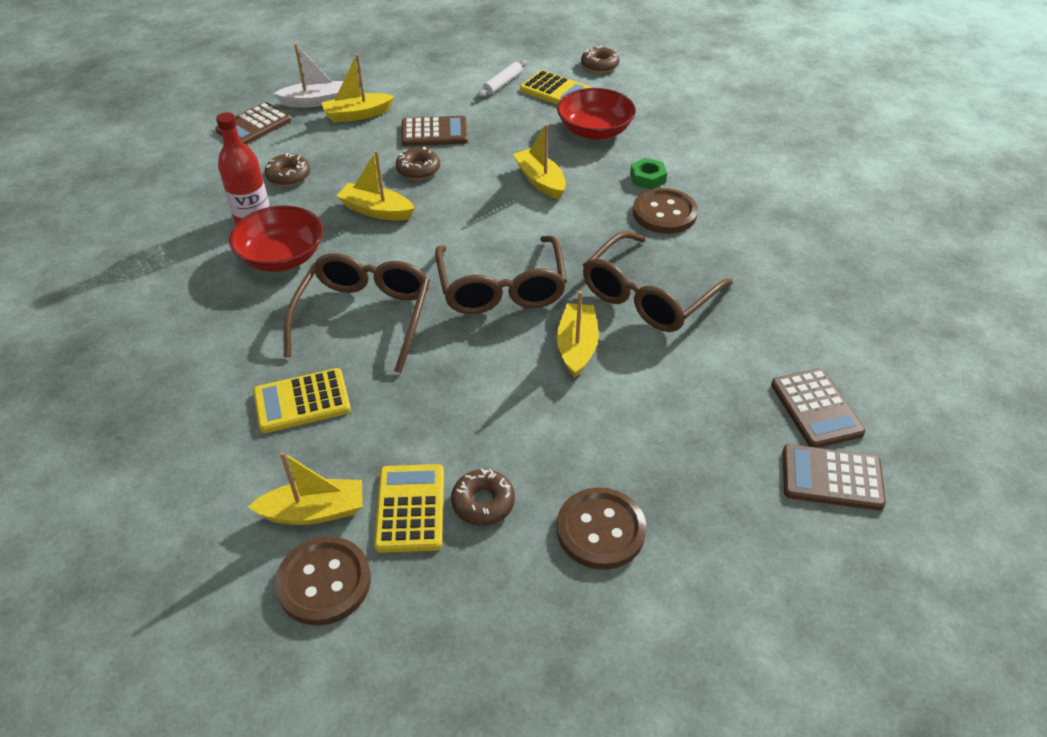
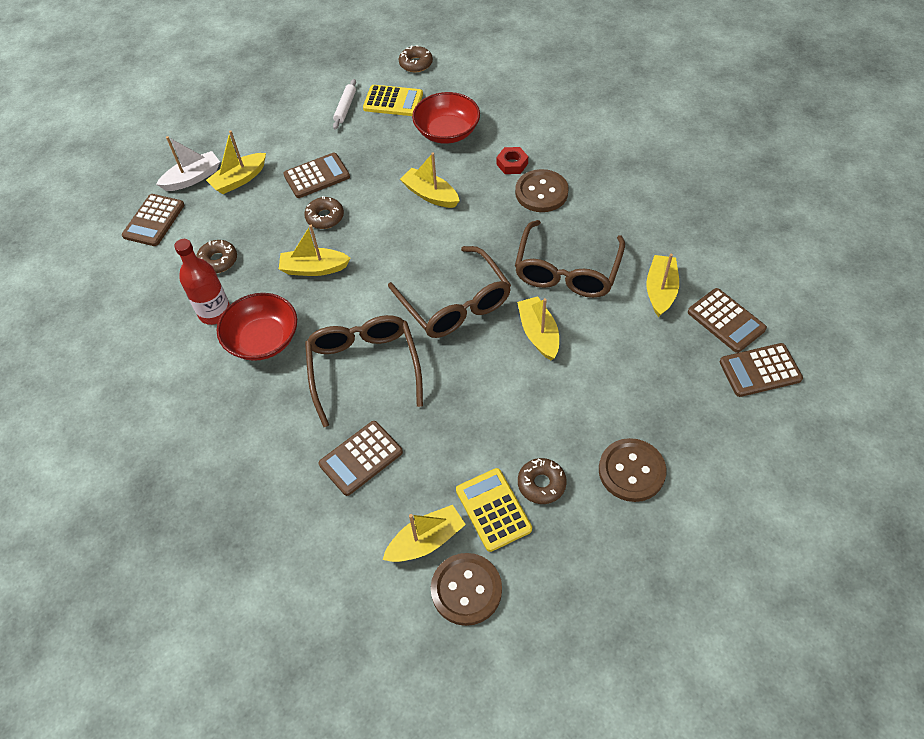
camera: 20 degrees left, 10 degrees up
yellow calculator [253,368,351,433] -> brown calculator [319,421,403,496]
green nut [630,158,667,189] -> red nut [497,147,528,174]
none -> yellow boat [646,254,679,317]

